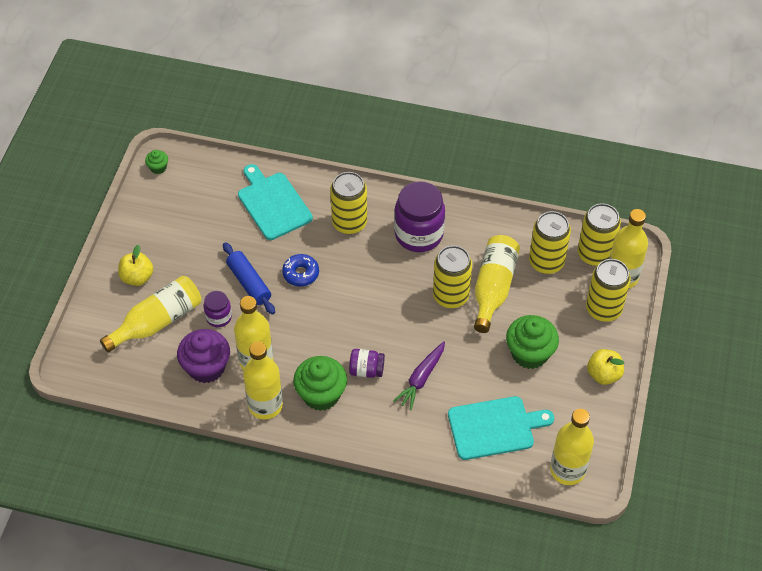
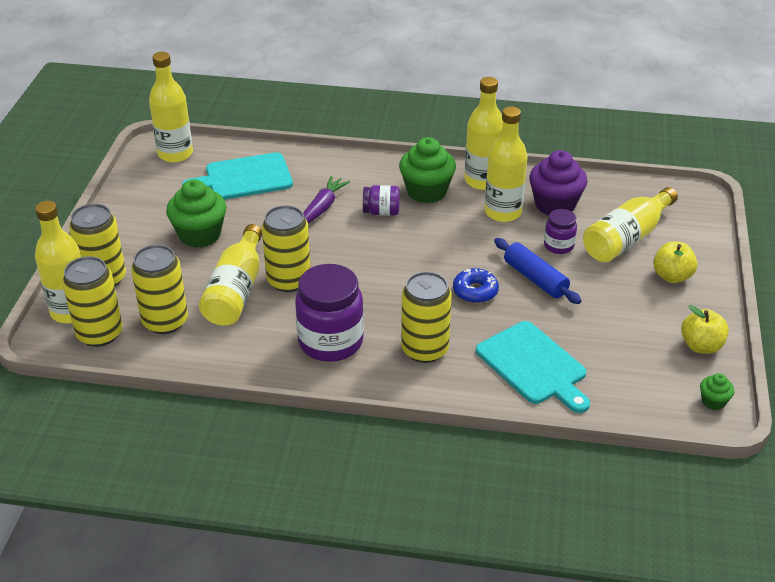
camera: 175 degrees right, 15 degrees down
yellow apple [587,349,624,385] -> yellow apple moved to [681,305,729,354]

